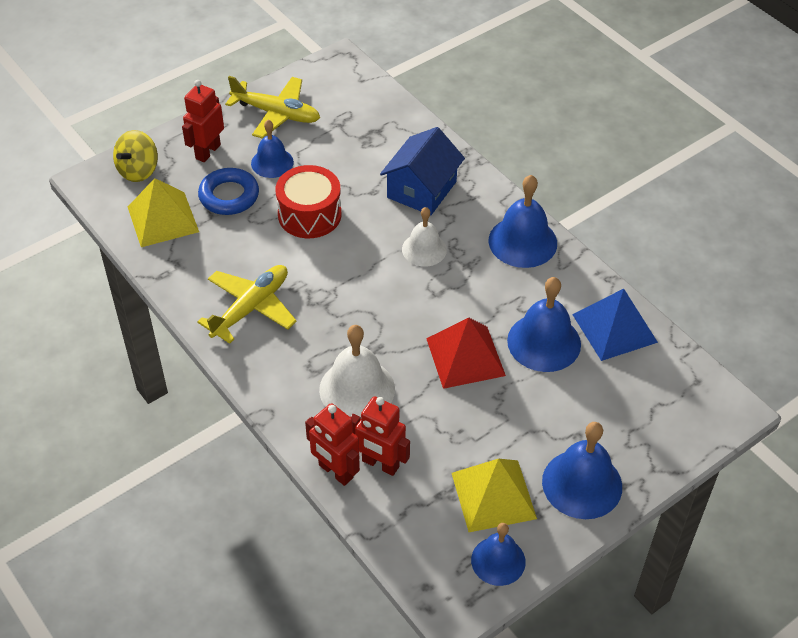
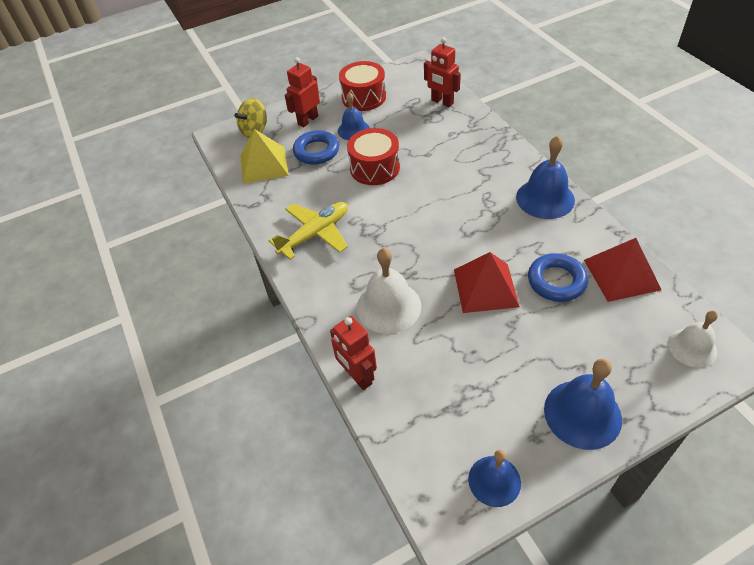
camera: 15 degrees right, 0 degrees up
yellow plane [225,76,320,139] -> red drum [339,61,386,111]
red robot [351,396,410,476] -> red robot moved to [424,37,461,107]
blue house [380,127,465,215] -> none
white bell [402,207,447,267] -> white bell moved to [668,311,718,368]
yellow pyramid [452,459,537,532] -> none
blue bell [507,277,581,372] -> blue ring [528,253,588,302]
blue pyramid [572,288,658,361] -> red pyramid [584,238,661,302]

